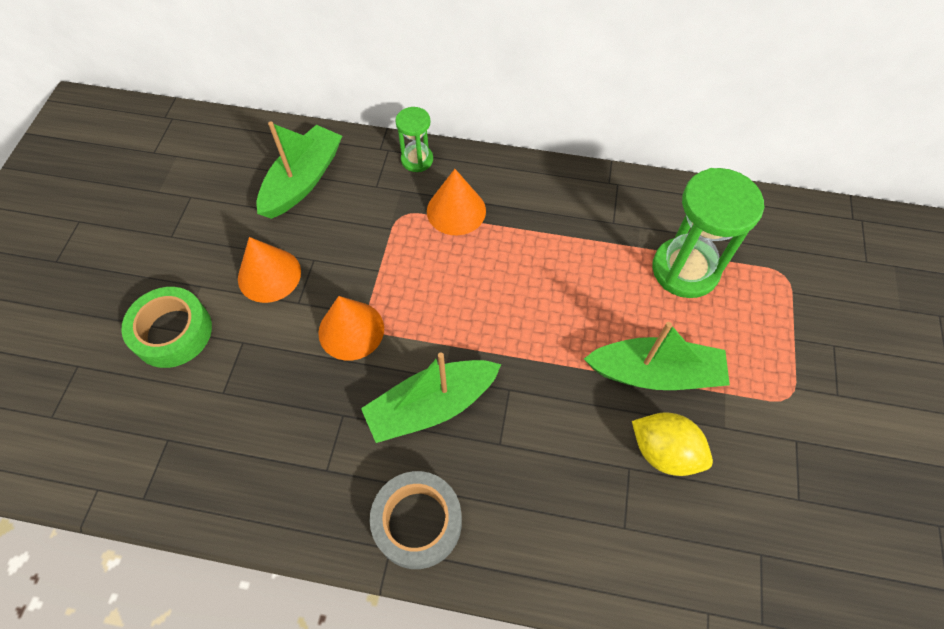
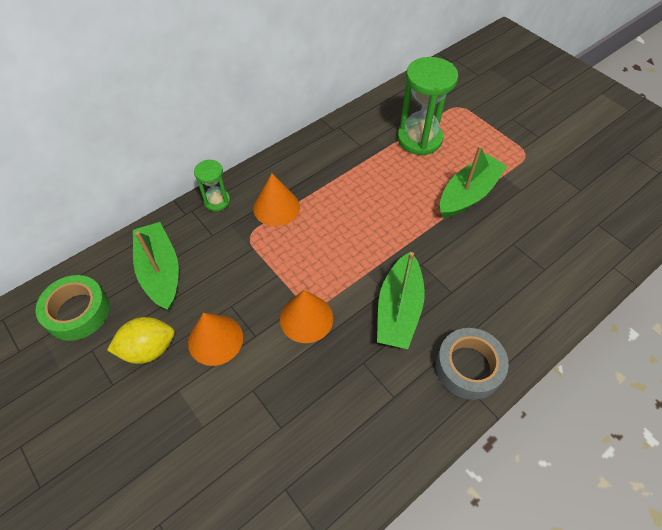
camera: 50 degrees left, 5 degrees down
green tape [121,287,212,368] -> green tape moved to [36,275,110,341]
yellow lemon [632,412,713,476] -> yellow lemon moved to [107,317,175,364]

